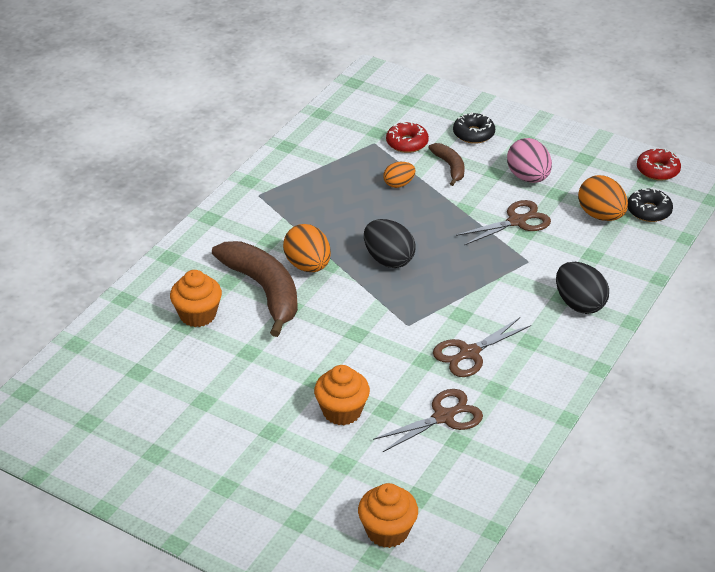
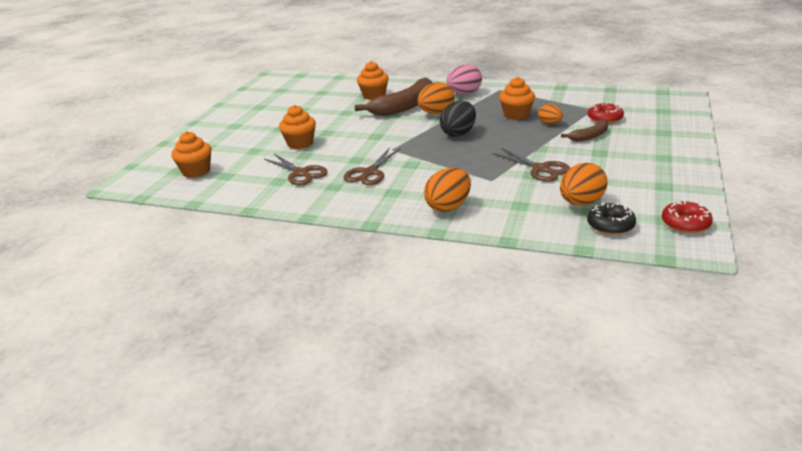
camera: 80 degrees right, 10 degrees down
brown scissors [433,317,531,377] -> brown scissors turned 105 degrees counterclockwise [343,148,401,185]
black donut [453,112,495,144] -> none
pink egg [507,138,552,183] -> pink egg moved to [447,64,482,94]
black egg [556,262,609,314] -> orange egg [424,168,471,212]
none -> orange cupcake [499,77,535,120]

